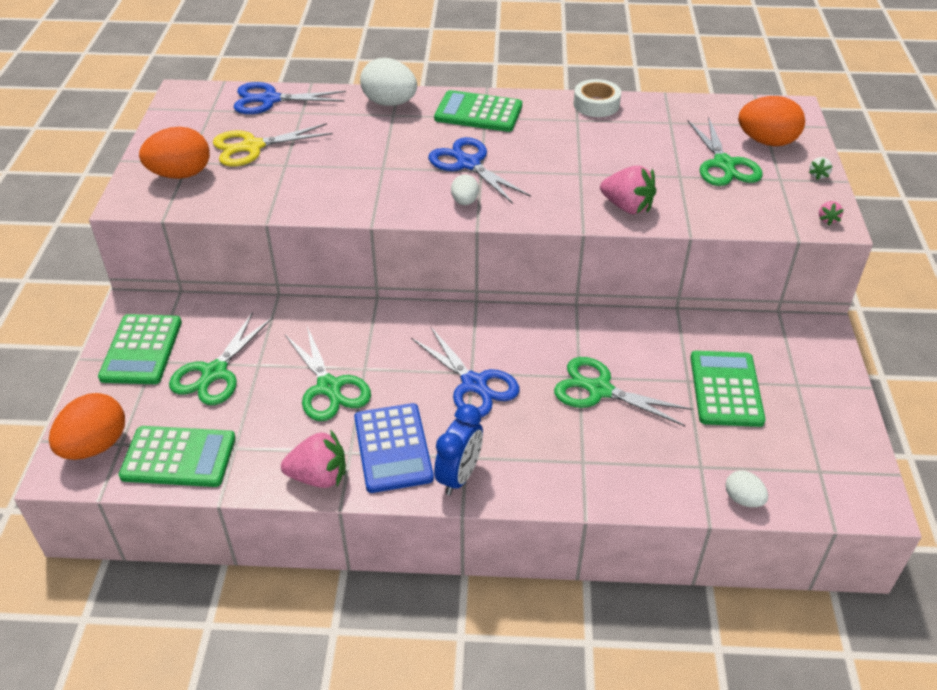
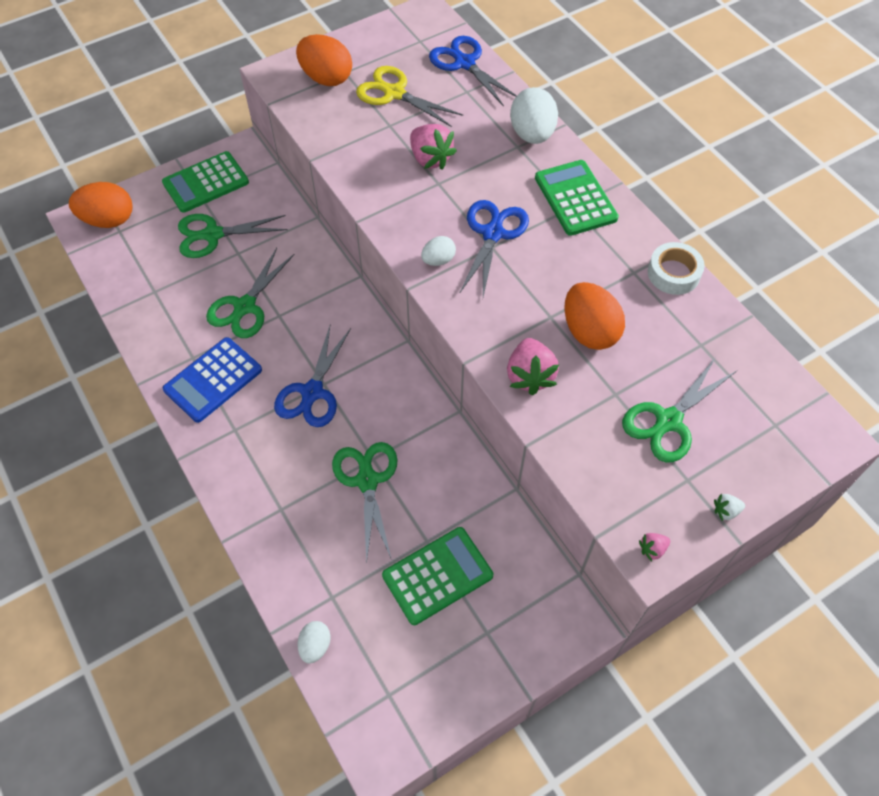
camera: 55 degrees right, 15 degrees up
green calculator [119,426,236,487] -> none
pink strawberry [281,429,346,488] -> pink strawberry moved to [410,124,457,170]
blue clock [434,404,483,495] -> none
orange egg [738,96,805,146] -> orange egg moved to [564,282,625,350]

